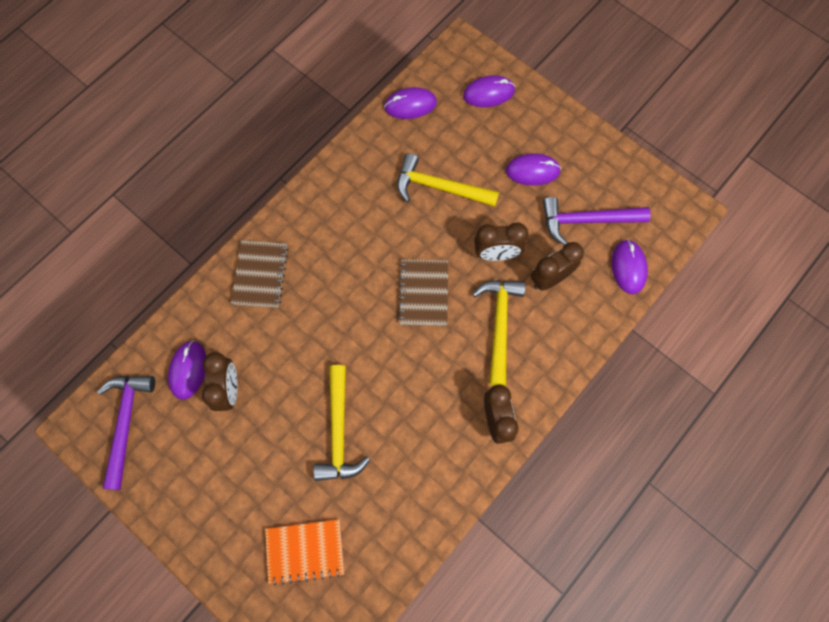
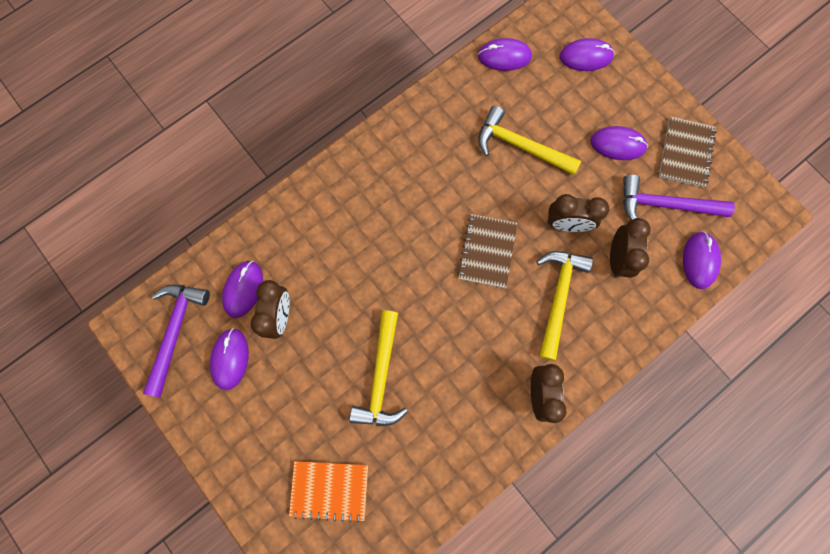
camera: 10 degrees right, 5 degrees up
brown notebook [231,241,288,307] -> brown notebook moved to [659,117,717,187]
brown clock [531,242,584,291] -> brown clock turned 120 degrees clockwise [610,218,651,278]
none -> purple mouse [210,328,249,390]

